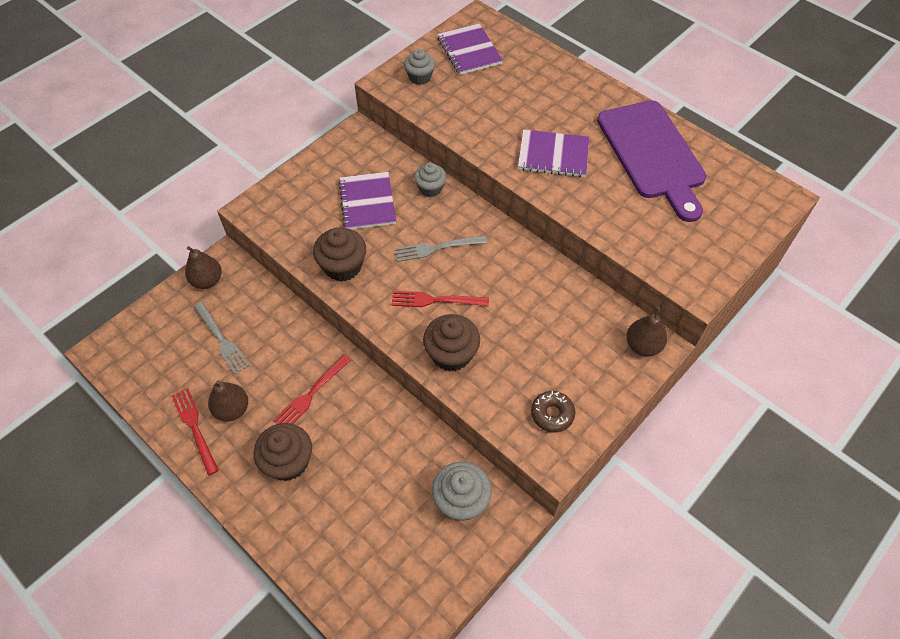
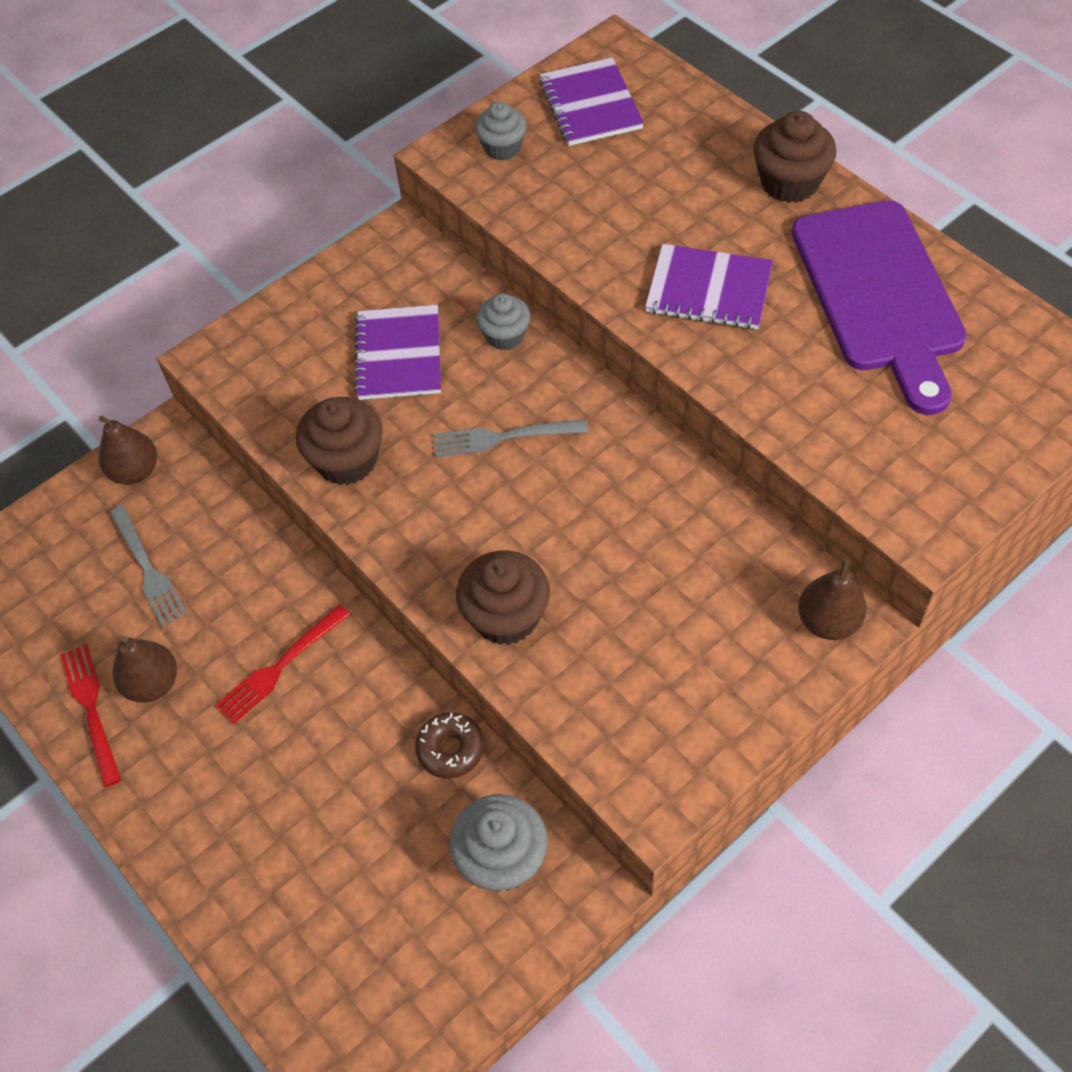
camera: 10 degrees right, 0 degrees up
brown cupcake [254,423,312,481] -> brown cupcake moved to [753,111,836,203]
red fork [392,291,489,307] -> none
brown donut [531,391,575,432] -> brown donut moved to [415,712,484,779]

